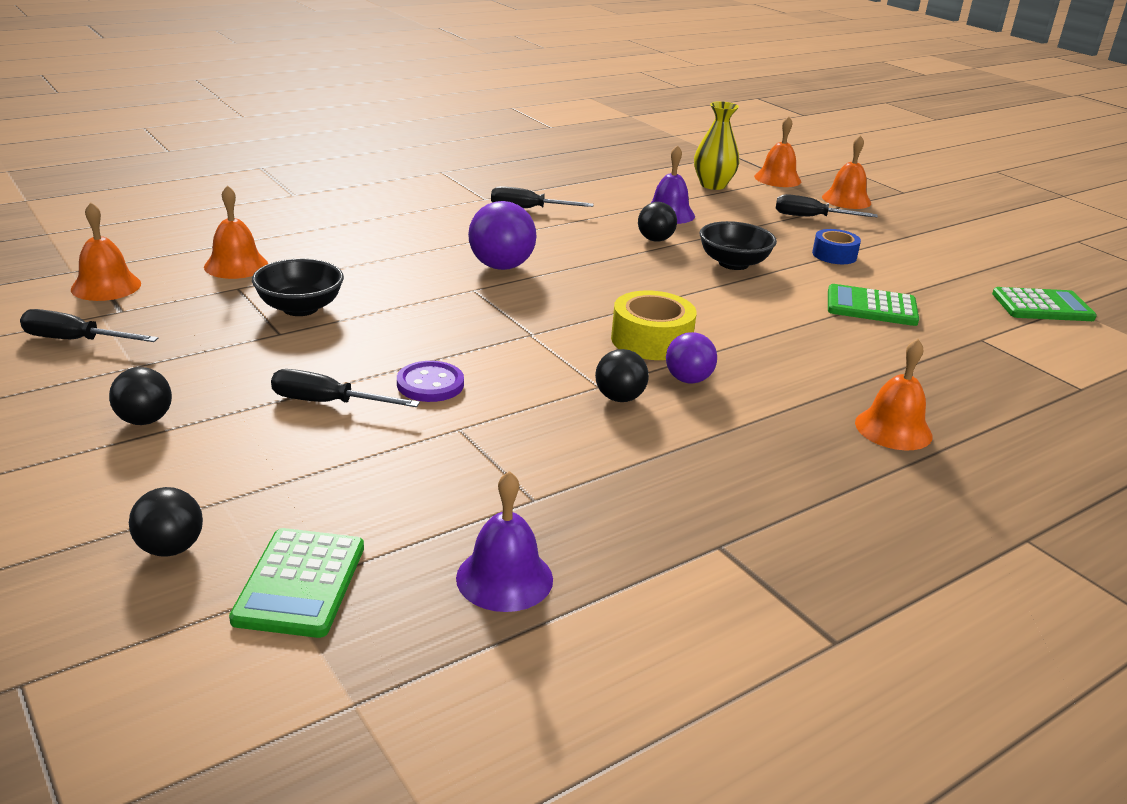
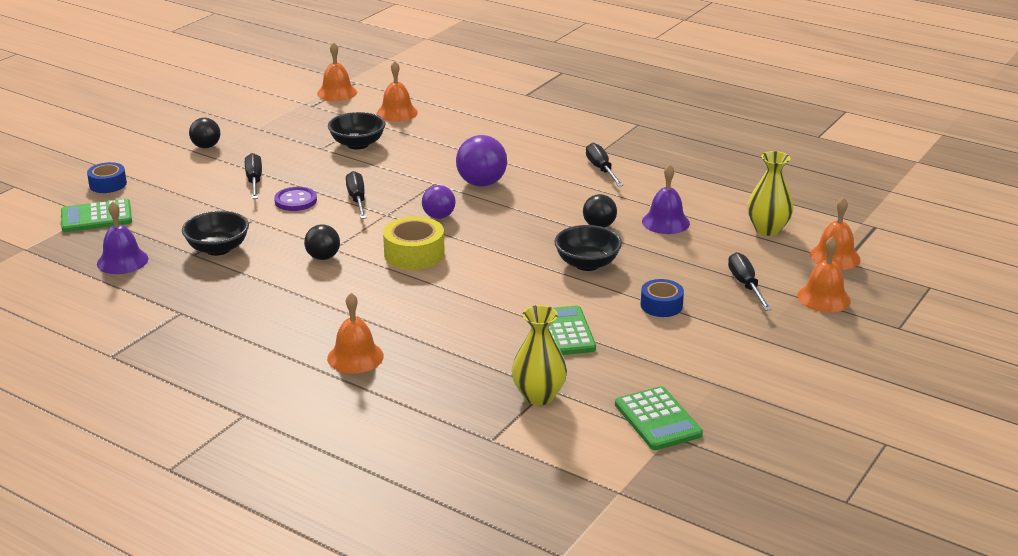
camera: 70 degrees right, 0 degrees up
black screwdriver [20,309,158,342] -> black screwdriver moved to [346,171,367,219]
black ball [129,487,203,557] -> blue tape [87,162,127,193]
purple ball [666,332,717,383] -> purple ball moved to [422,185,456,219]
none -> black bowl [182,211,249,256]
none -> yellow vase [512,305,567,405]

